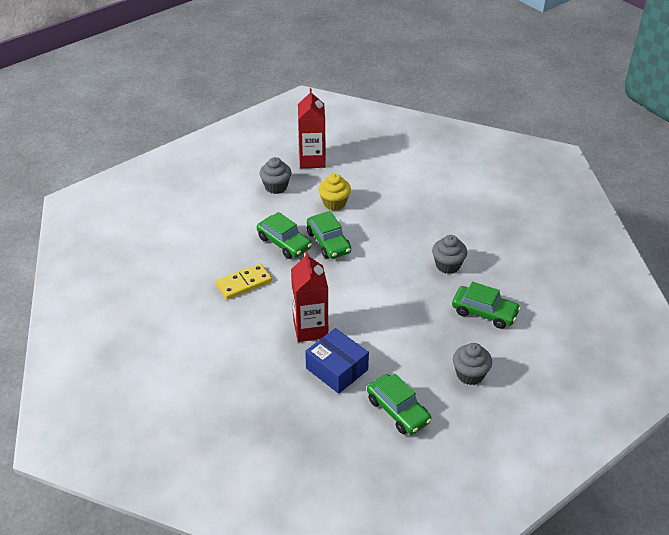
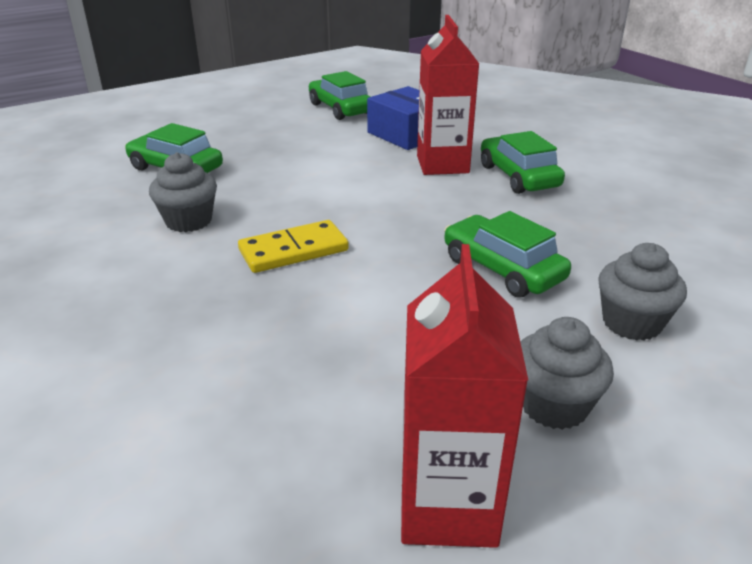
camera: 175 degrees left, 10 degrees down
yellow domino [216,263,272,300] -> yellow domino moved to [238,220,349,273]
green car [307,211,351,259] -> green car moved to [481,131,565,194]
yellow cupcake [318,173,351,211] -> none
grey cupcake [453,343,492,385] -> grey cupcake moved to [598,243,687,341]

